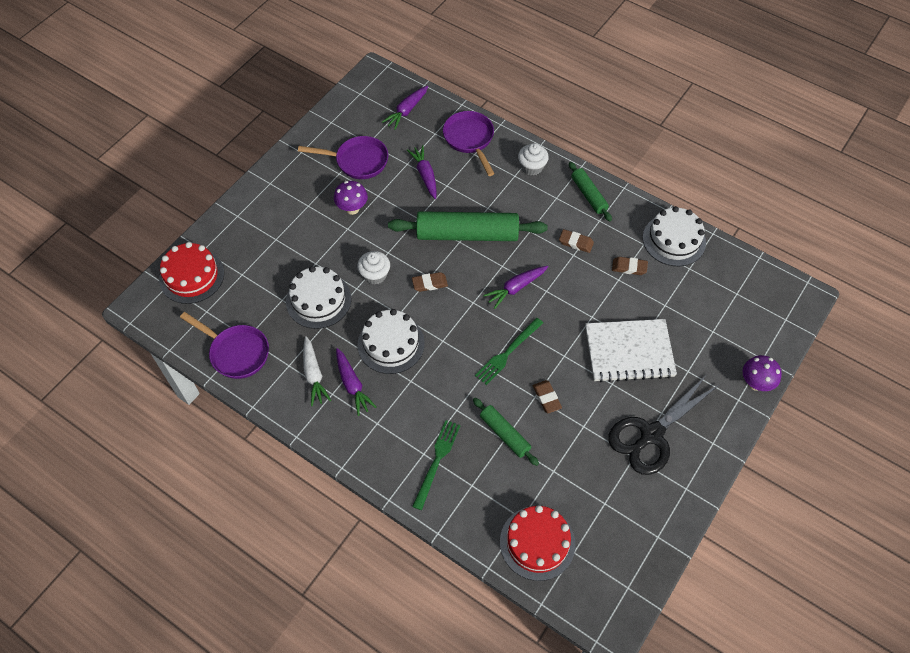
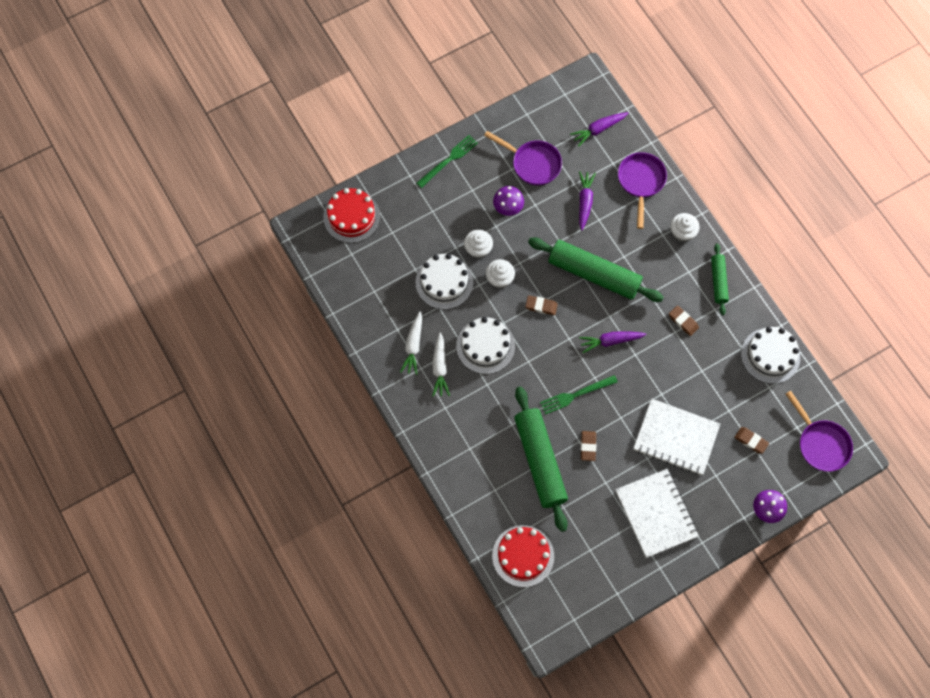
camera: 25 degrees right, 10 degrees up
purple pan [180,312,269,379] -> purple pan moved to [786,391,853,472]
purple carrot [336,348,377,416] -> white carrot [432,332,450,397]
green fork [412,420,460,510] -> green fork moved to [417,135,478,188]
green rolling pin [473,398,539,466] -> green rolling pin [514,386,568,532], size x1.90
black scissors [608,376,720,475] -> white notebook [615,469,699,558]
brown eraser [612,257,648,275] -> brown eraser moved to [734,427,769,454]
none -> white cupcake [464,230,493,259]

